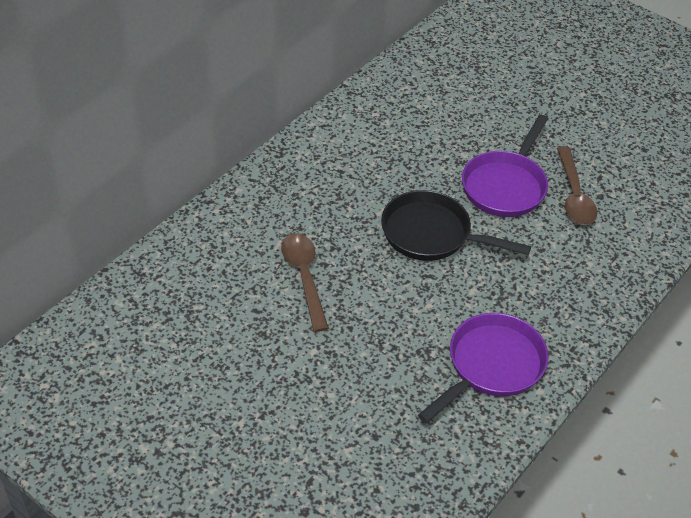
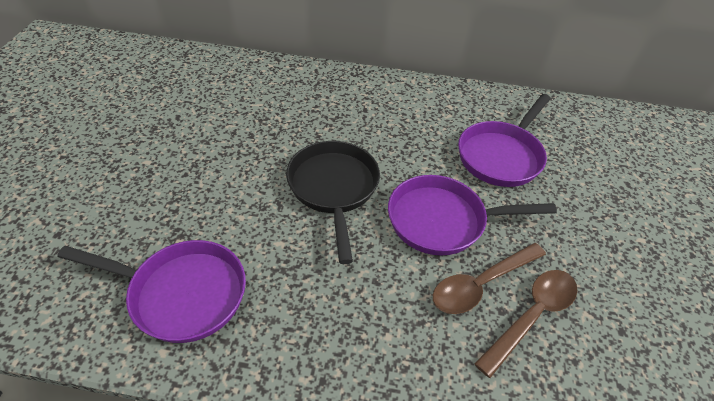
camera: 60 degrees right, 0 degrees up
brown spoon [281,233,329,332] -> brown spoon moved to [474,270,578,378]
none -> purple pan [458,94,551,187]

